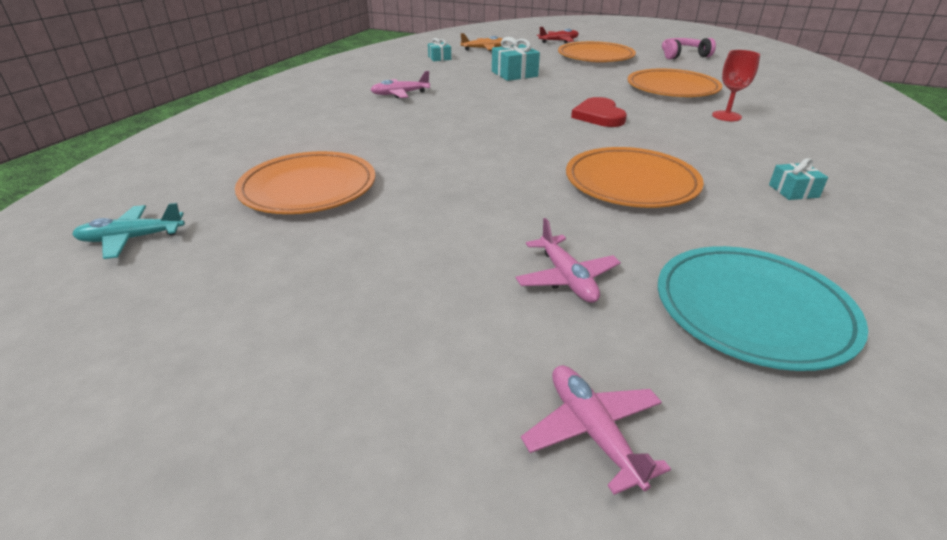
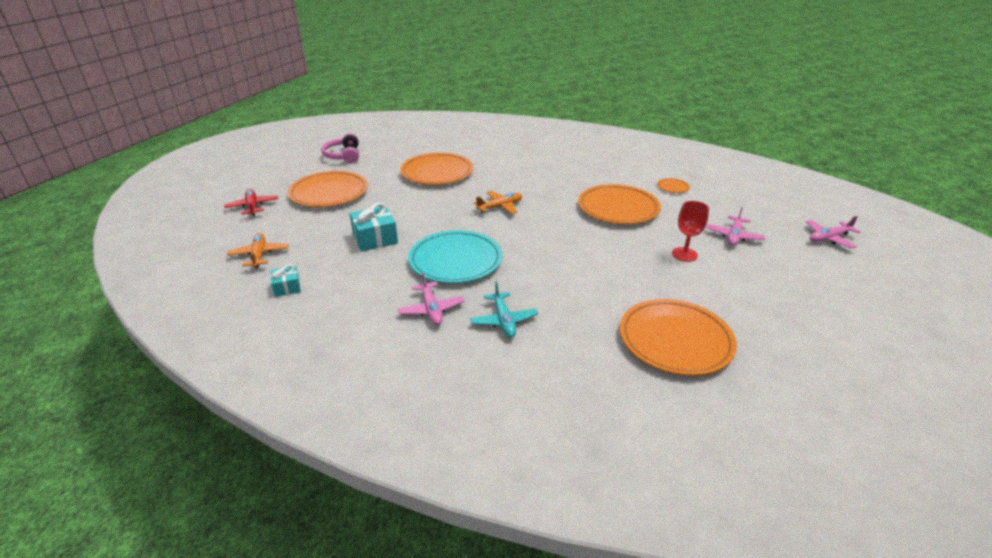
camera: 90 degrees left, 0 degrees up
turquoise plane [72,203,185,259] -> turquoise plane moved to [470,281,538,338]
pink plane [516,218,621,303] -> pink plane turned 135 degrees clockwise [706,207,765,246]
red heart [571,97,627,127] -> orange plane [474,191,522,214]
turquoise plate [658,246,868,371] -> turquoise plate moved to [408,230,502,283]
red goblet [712,50,760,121] -> red goblet moved to [672,201,709,262]
turquoise gift [769,158,828,200] -> none
none -> orange plate [657,178,690,193]

